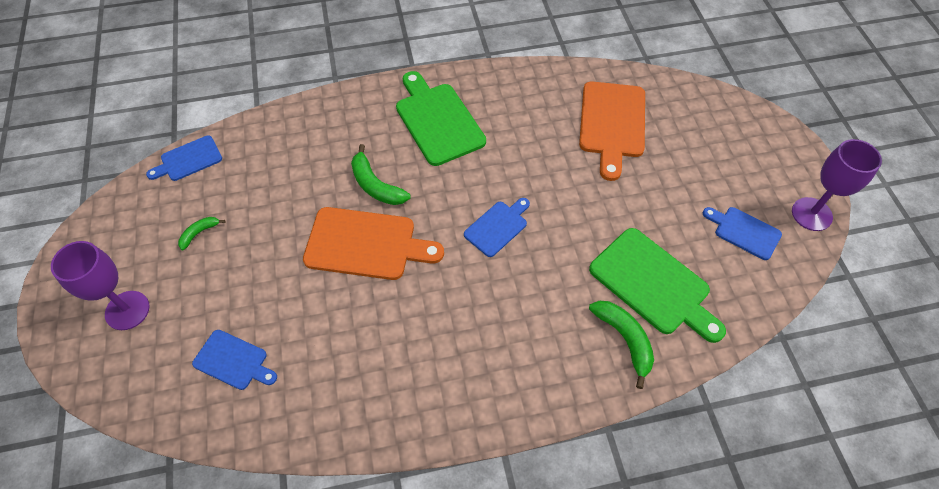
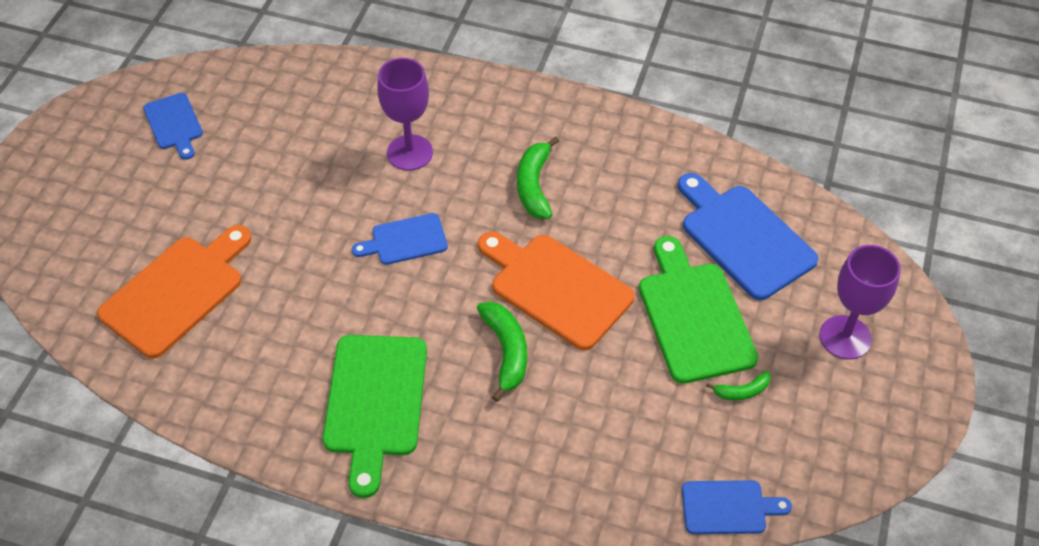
camera: 150 degrees left, 5 degrees down
blue cutting board [192,330,277,390] -> blue cutting board [678,173,819,300], size x1.75
green cutting board [589,228,726,343] -> green cutting board moved to [639,236,758,384]
green banana [589,301,654,389] -> green banana moved to [517,136,559,219]
purple goblet [792,139,882,231] -> purple goblet moved to [377,58,433,171]

